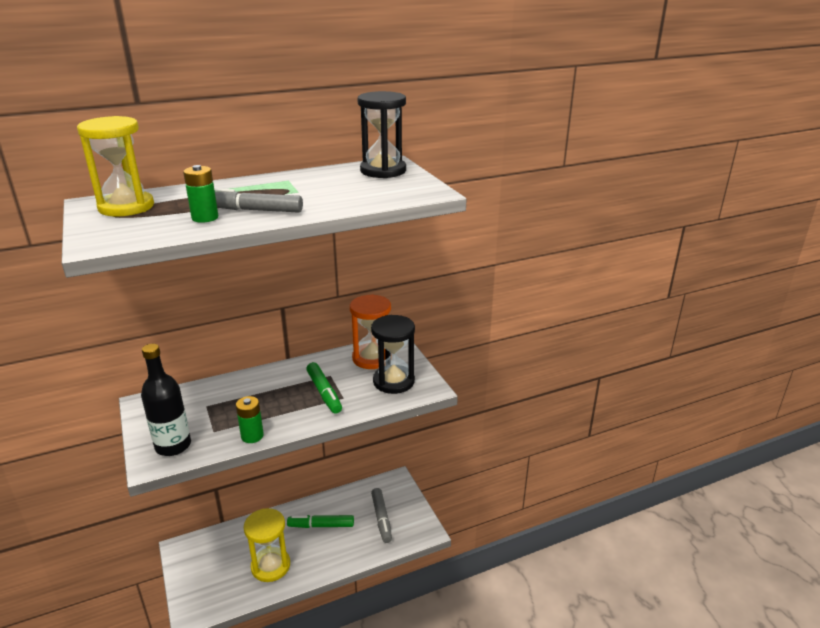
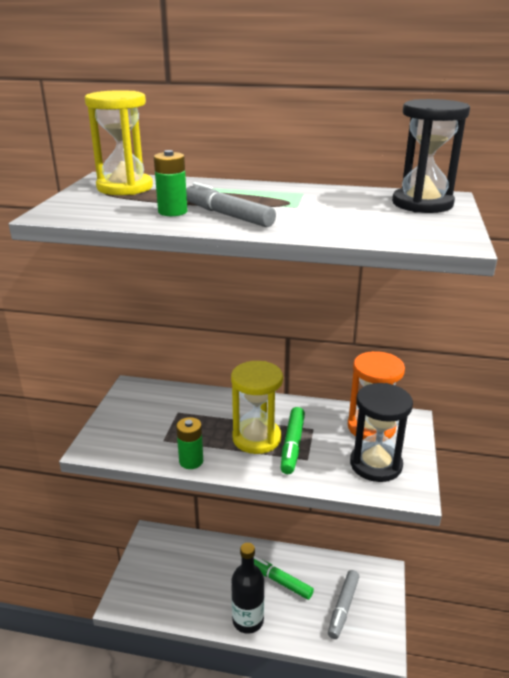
camera: 35 degrees right, 0 degrees up
black bottle [141,344,191,456] -> black bottle moved to [231,543,264,634]
yellow hourglass [244,508,290,582] -> yellow hourglass moved to [231,361,283,454]

